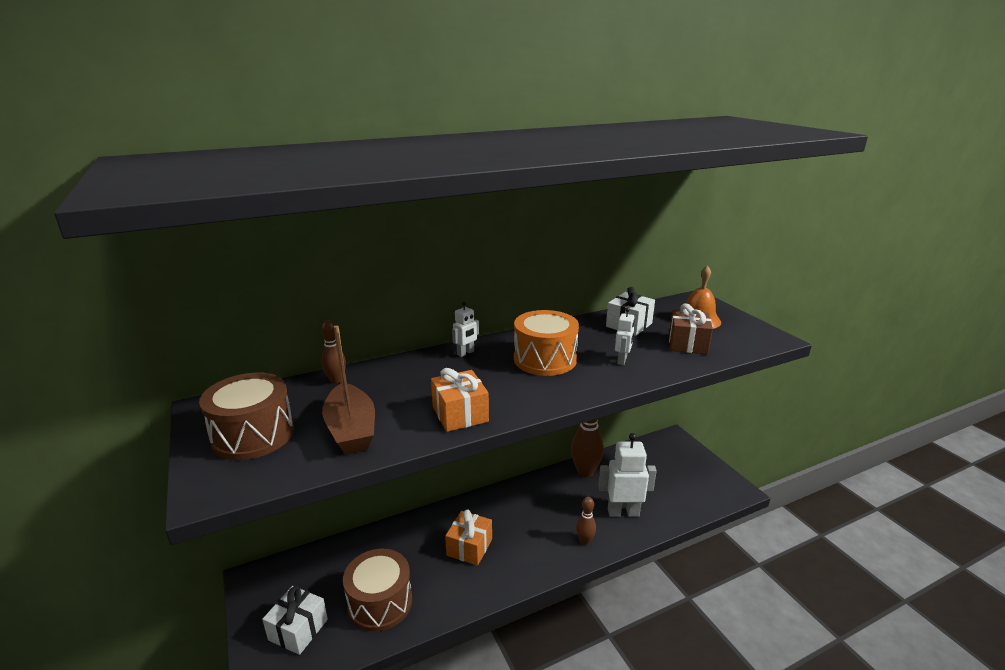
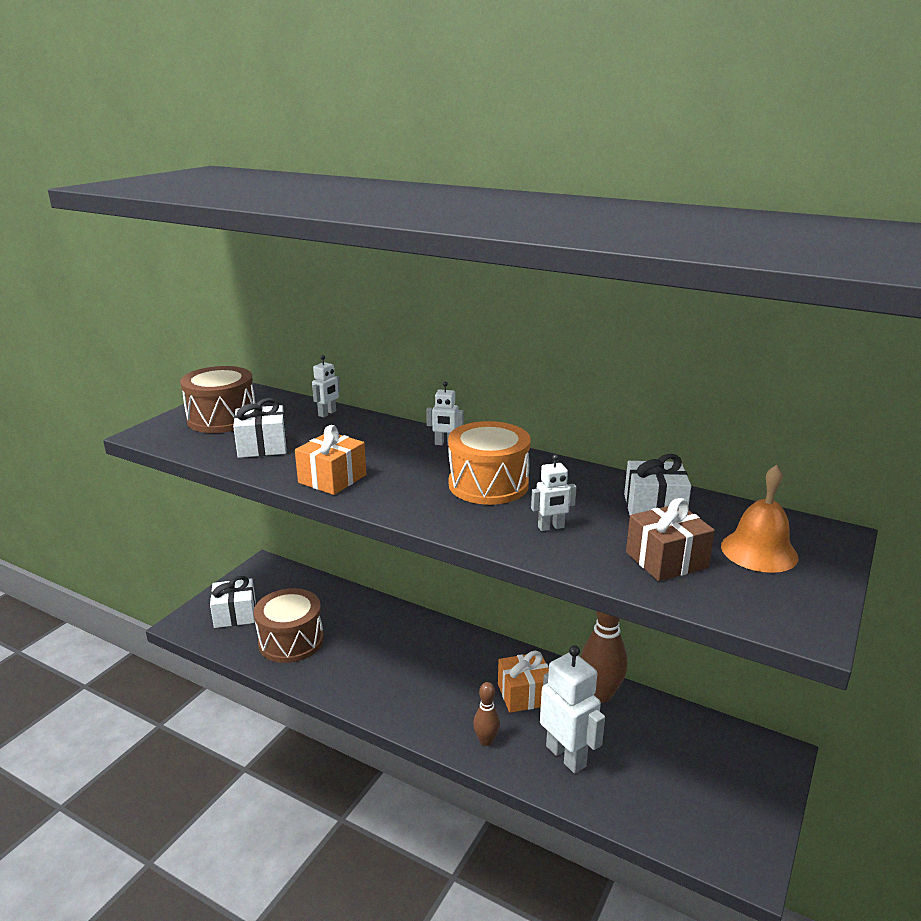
camera: 55 degrees right, 0 degrees up
brown bowling pin [321,320,346,384] -> white robot [312,355,340,417]
brown boat [322,325,375,454] -> white gift [233,398,287,458]
orange gift [445,509,492,566] -> orange gift moved to [498,651,549,713]

